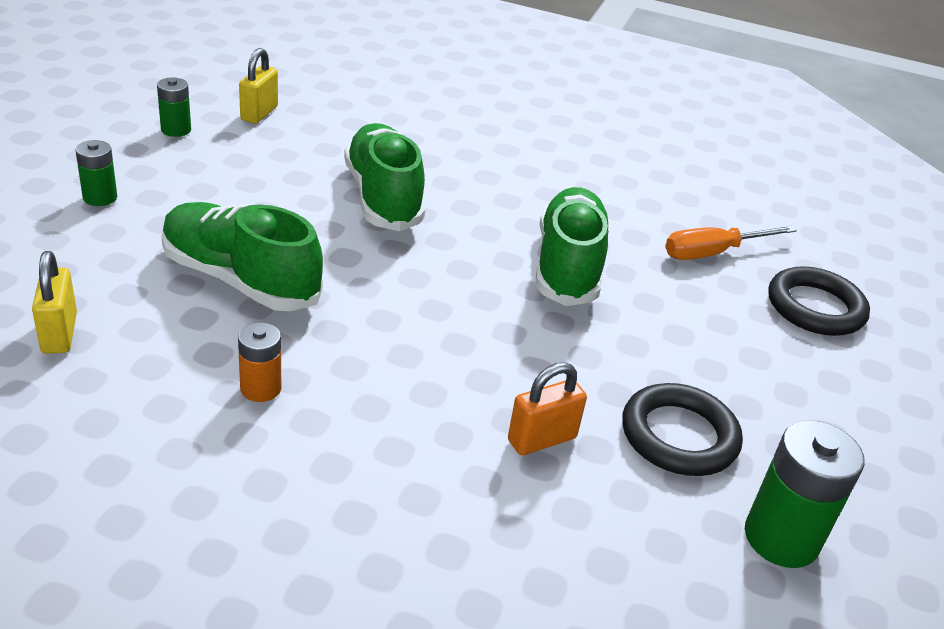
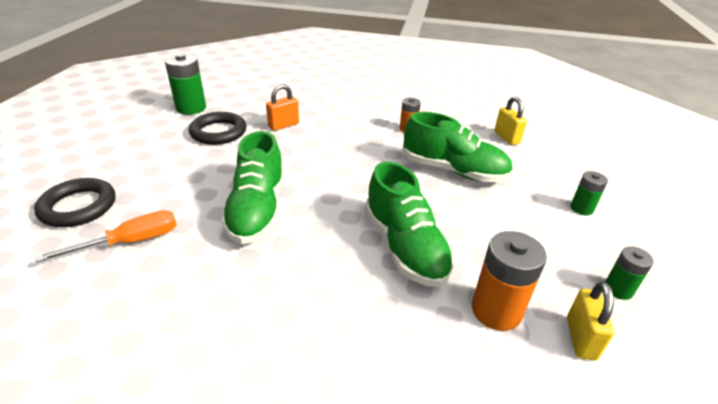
camera: 175 degrees right, 0 degrees up
none -> orange battery [472,231,547,331]

